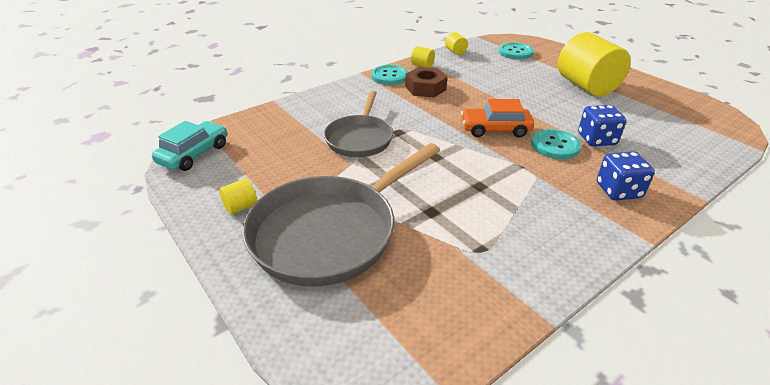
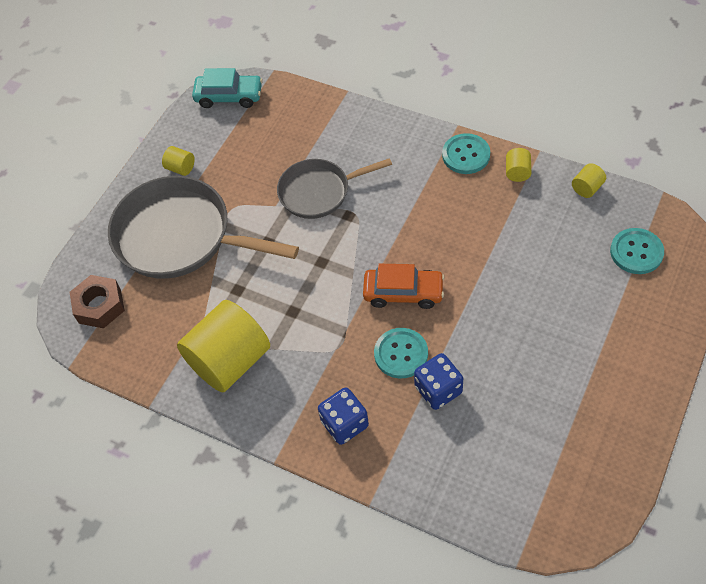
camera: 70 degrees right, 20 degrees up
brown nut [406,67,447,97] -> brown nut moved to [70,275,125,328]
orange car [461,99,534,138] -> orange car turned 120 degrees clockwise [363,264,445,309]
yellow cylinder [558,32,631,96] -> yellow cylinder moved to [177,300,270,392]

